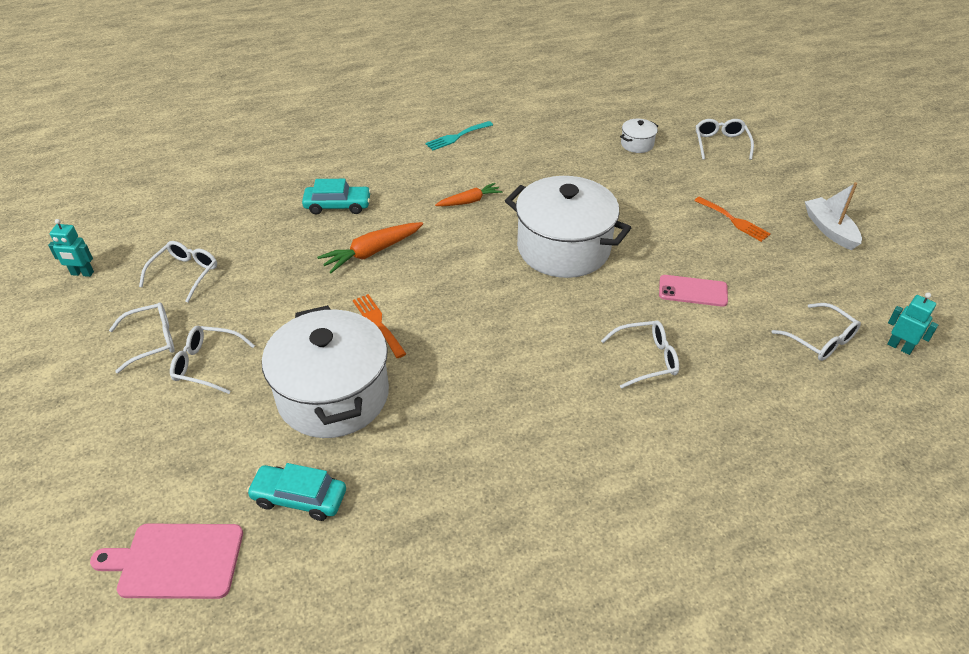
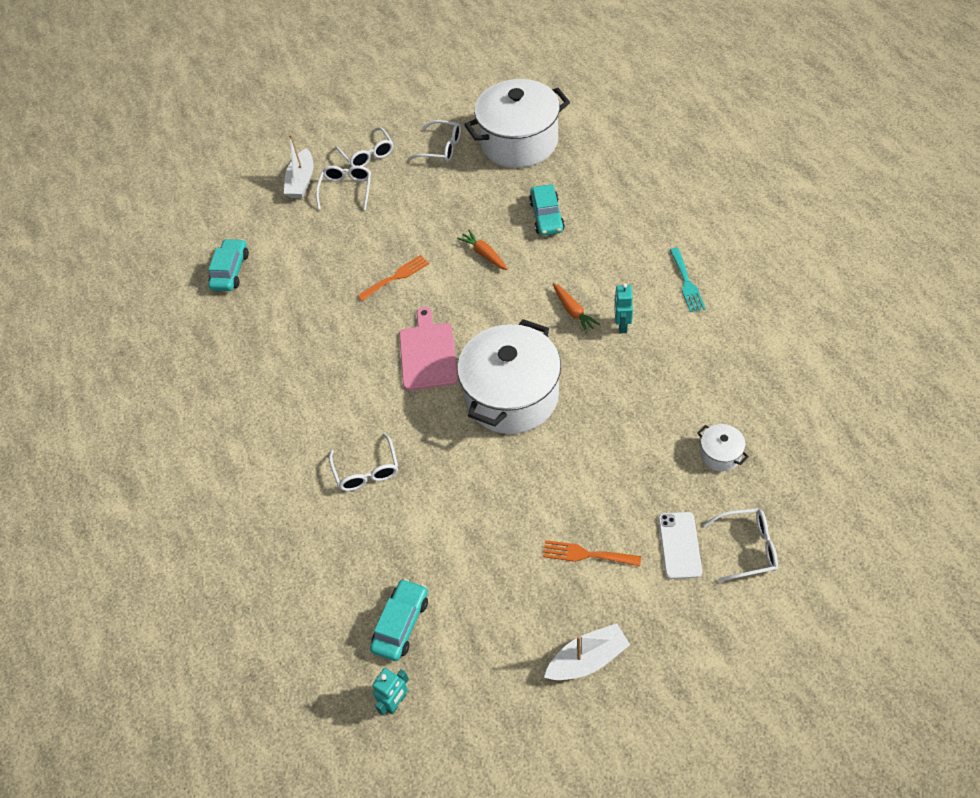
camera: 90 degrees right, 10 degrees up
turquoise robot [48,219,94,277] -> turquoise robot moved to [614,283,633,333]
pink cutting board [90,524,243,599] -> pink cutting board moved to [399,307,458,391]
white pot [262,305,389,438] -> white pot moved to [464,79,570,168]
orange carrot [317,222,423,273] -> orange carrot [457,230,508,270], size x0.66
turquoise fork [425,121,493,151] -> turquoise fork turned 150 degrees counterclockwise [670,248,706,312]
pink phone [659,275,728,307] -> none
orange fork [694,196,770,242] -> orange fork turned 60 degrees clockwise [543,540,641,566]
white glasses [771,303,861,361] -> turquoise car [370,578,428,661]
none -> white boat [284,134,313,198]
none -> white phone [658,512,702,579]

